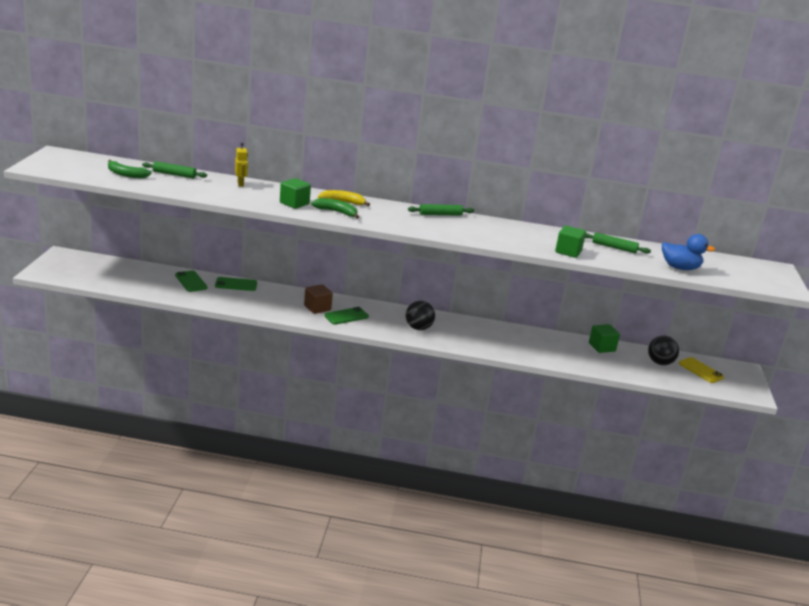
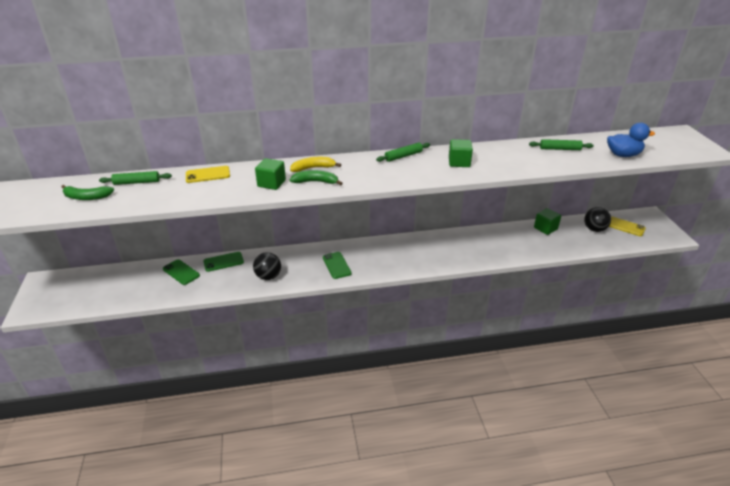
camera: 15 degrees left, 10 degrees up
yellow robot [235,142,248,187] -> yellow phone [186,166,230,183]
brown cube [304,284,333,314] -> none
green phone [324,307,369,325] -> green phone turned 60 degrees counterclockwise [323,252,352,279]
black ball [406,301,435,330] -> black ball moved to [253,252,281,280]
green cube [555,225,586,258] -> green cube moved to [449,139,473,167]

